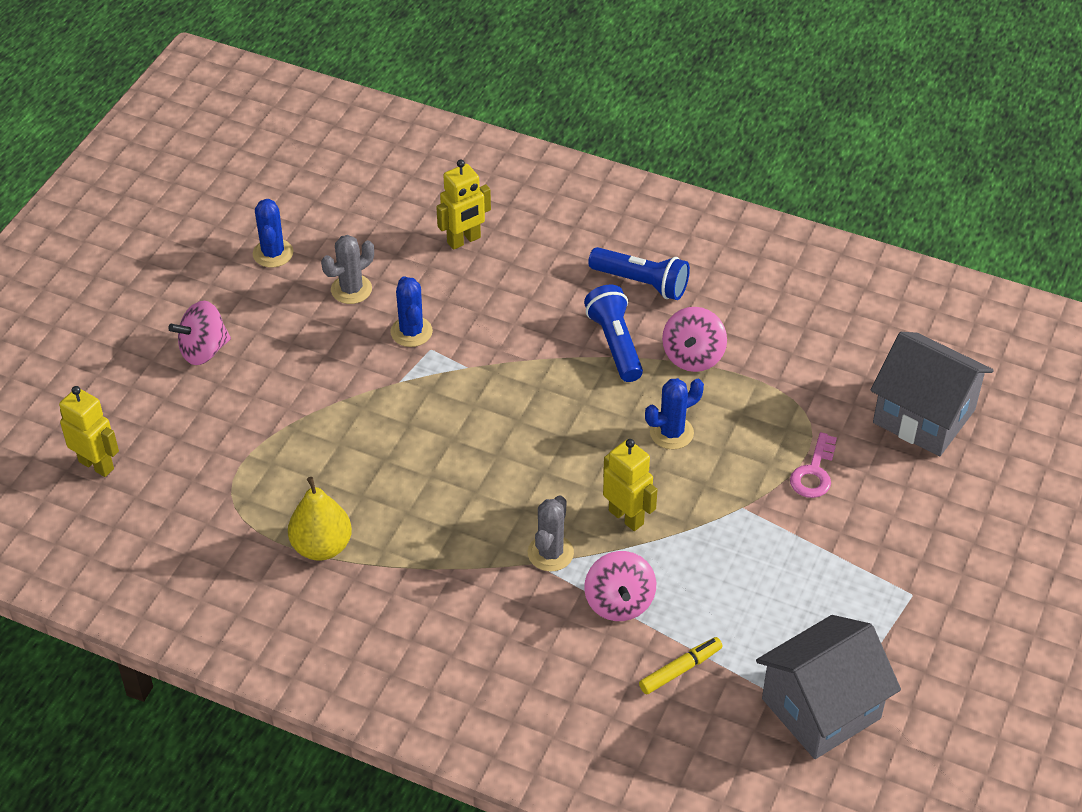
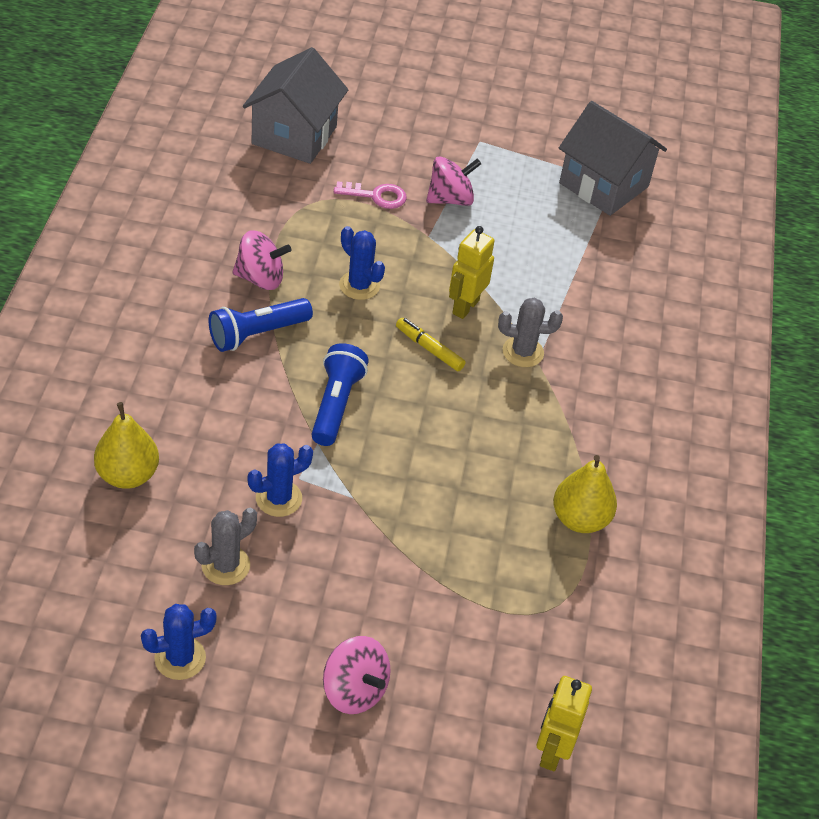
camera: 110 degrees left, 0 degrees up
grey cactus [321,235,374,304] -> grey cactus turned 75 degrees counterclockwise [194,508,257,585]
yellow robot [436,160,491,250] -> yellow pear [94,402,159,489]
pink spinning top [584,551,656,621] -> pink spinning top moved to [426,156,481,206]
blue flashlight [588,247,690,300] -> blue flashlight moved to [311,343,369,446]
yellow marker [639,637,723,694] -> yellow marker moved to [396,318,466,371]

